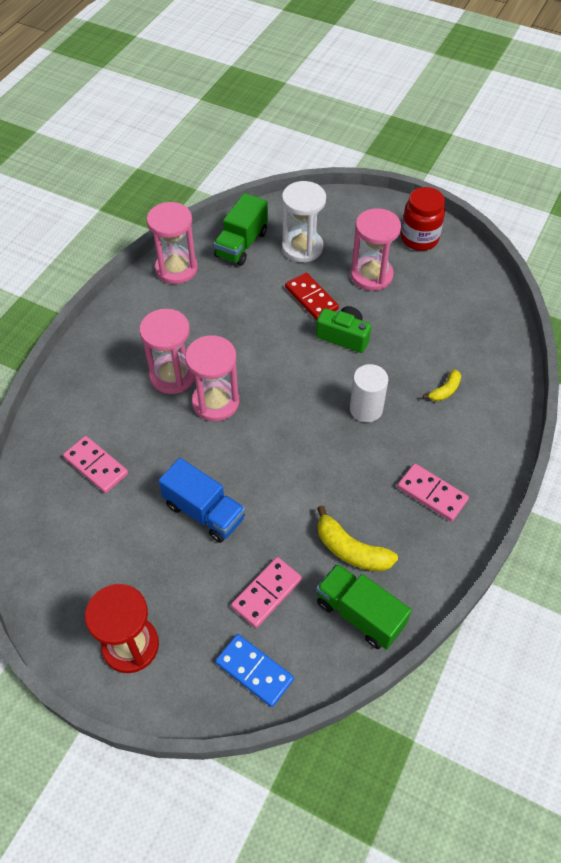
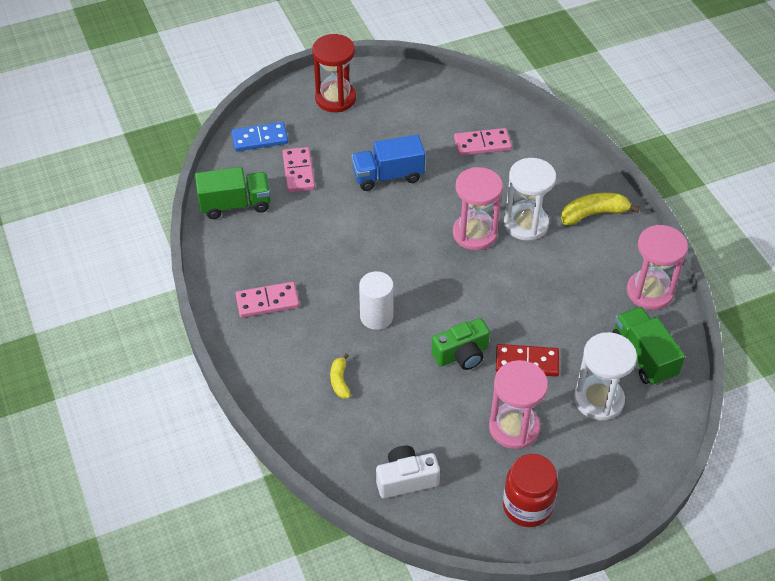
camera: 130 degrees right, 5 degrees down
pink hourglass [139,309,195,394] -> white hourglass [504,158,556,241]
yellow banana [317,506,398,572] -> yellow banana moved to [561,193,640,225]
none -> white camera [376,446,440,499]

